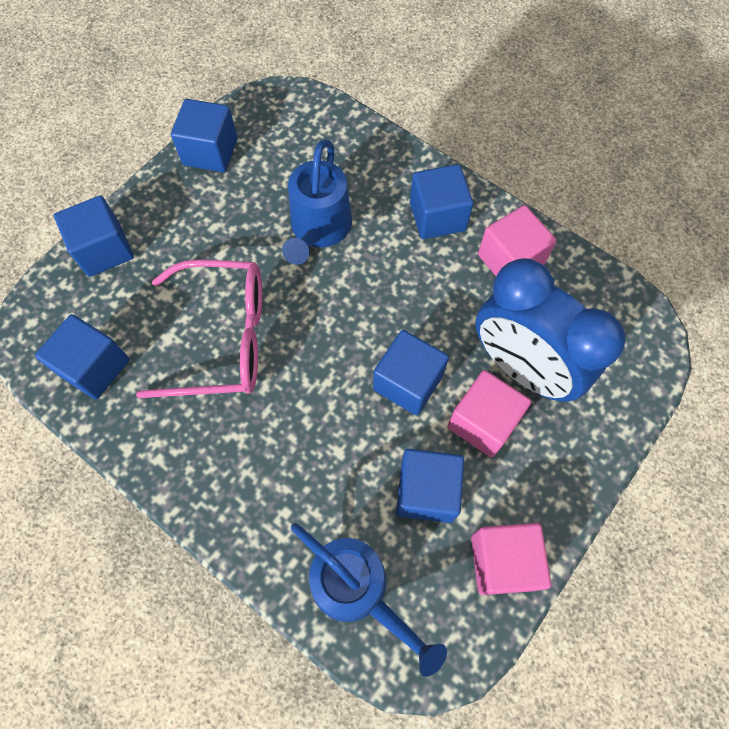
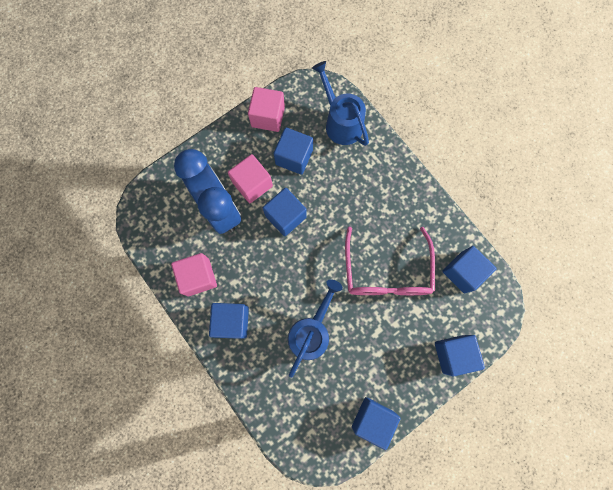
camera: 165 degrees left, 10 degrees up
pink glasses [136,260,262,398] -> pink glasses turned 105 degrees counterclockwise [345,227,435,295]

